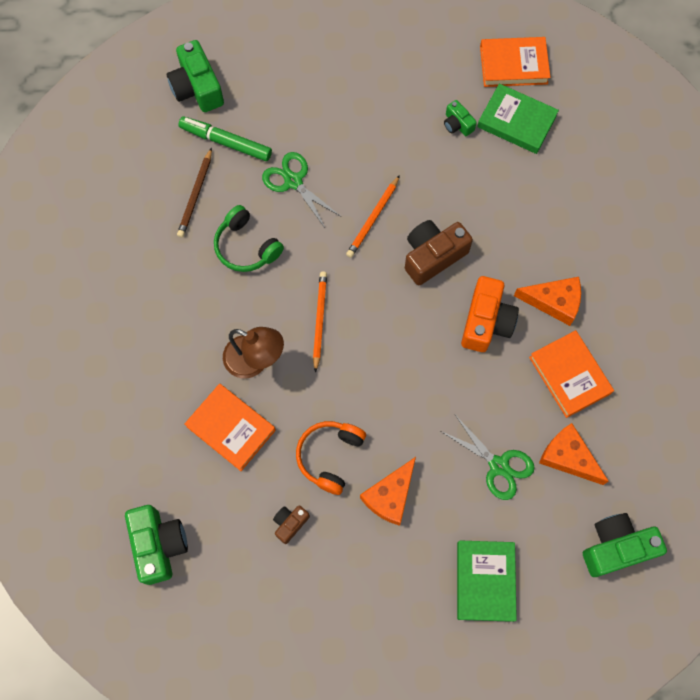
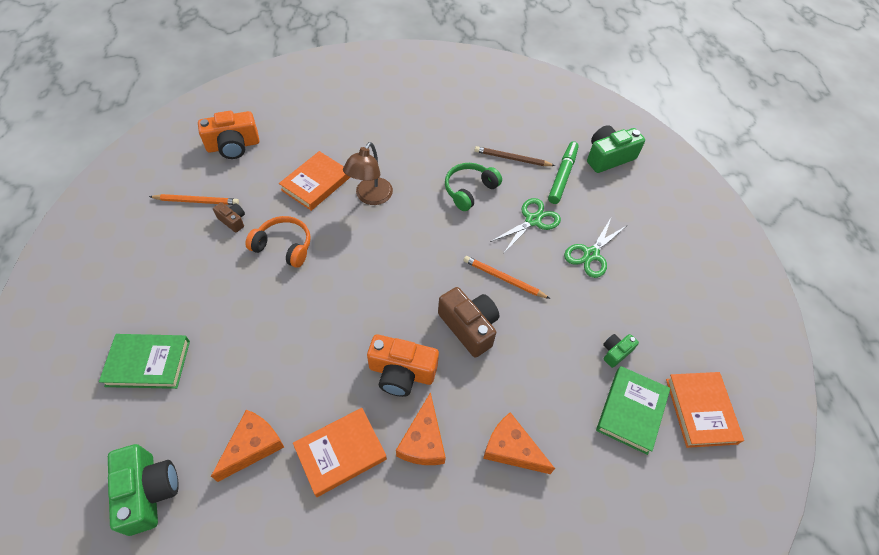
camera: 85 degrees right, 15 degrees down
green camera [125,505,188,585] -> orange camera [198,111,259,159]
orange pencil [313,271,327,373] -> orange pencil moved to [149,194,239,205]
orange cheese [360,457,416,526] -> orange cheese moved to [483,412,555,474]
green scissors [441,415,535,500] -> green scissors moved to [564,216,626,278]

